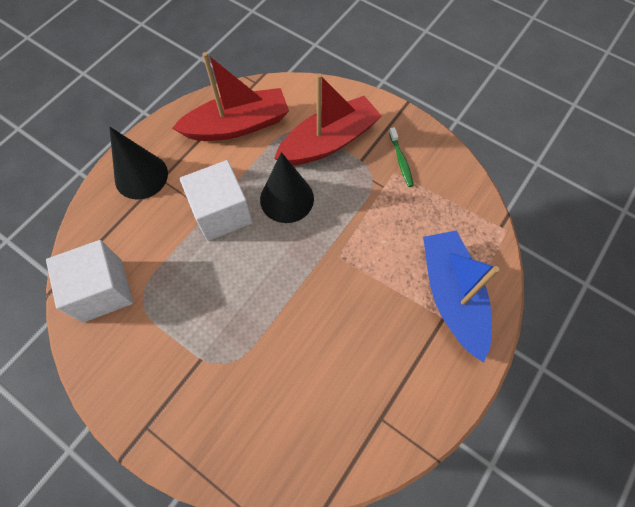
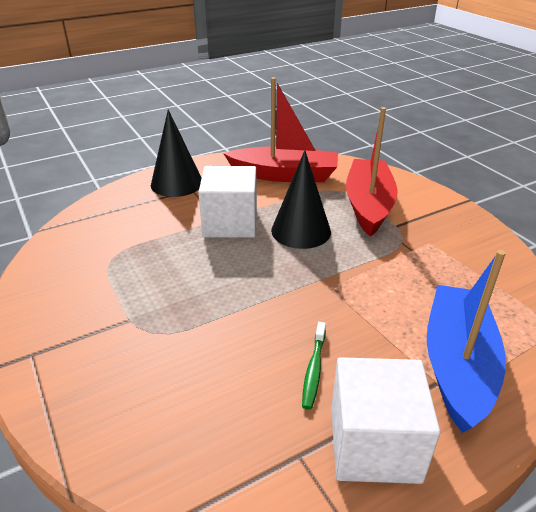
camera: 25 degrees right, 30 degrees down
white cube [46,240,133,323] -> white cube moved to [331,357,440,484]
red boat [274,73,382,165] -> red boat turned 75 degrees counterclockwise [346,107,398,237]
green toothbrush [389,127,414,187] -> green toothbrush moved to [302,322,326,410]

